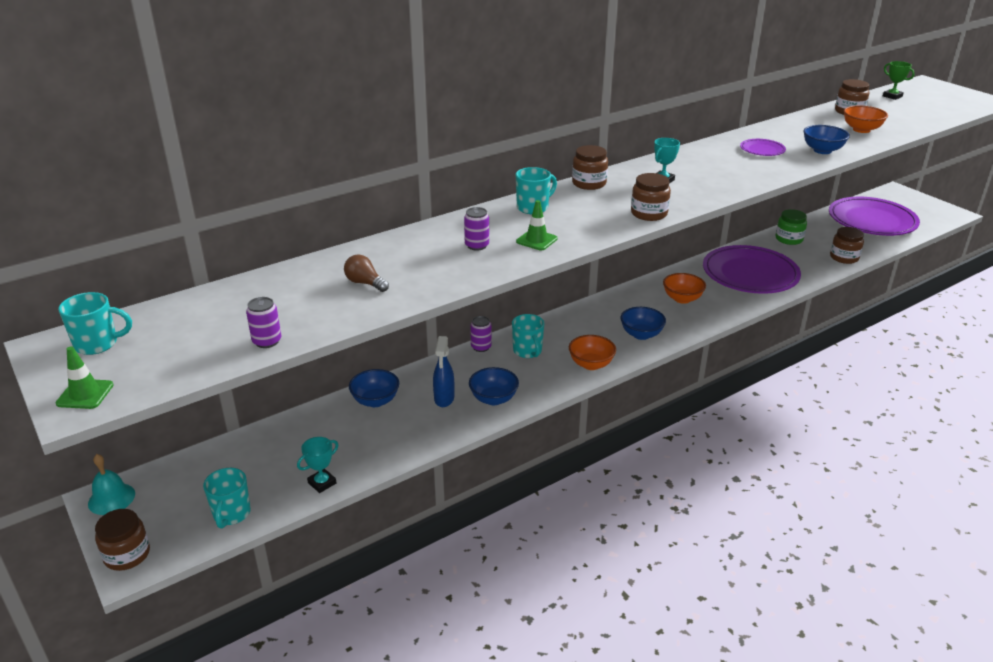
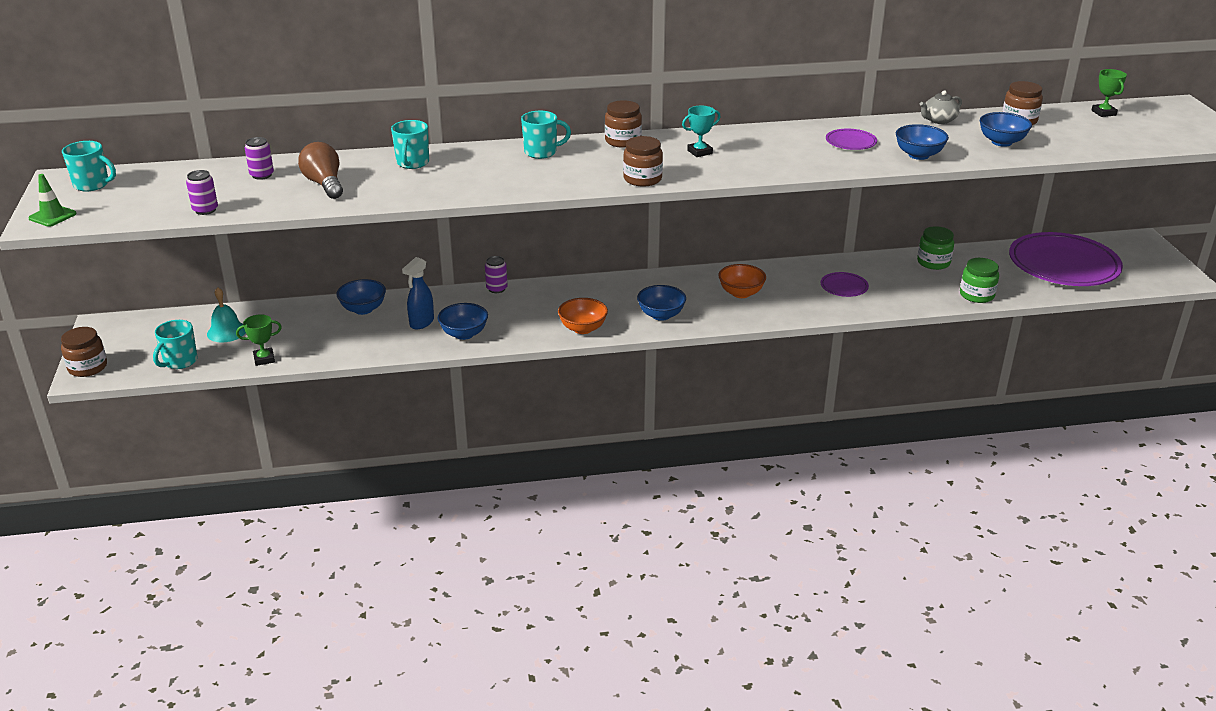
camera: 25 degrees right, 0 degrees up
turquoise bell [88,454,135,515] -> turquoise bell moved to [207,287,246,343]
turquoise trophy [297,437,338,493] -> green trophy [236,314,282,366]
brown light bulb [344,254,389,292] -> brown light bulb [298,142,343,199], size x1.52
purple can [464,207,489,251] -> purple can moved to [245,137,274,180]
turquoise mug [512,314,544,358] -> turquoise mug moved to [391,120,429,169]
green traffic cone [516,200,558,250] -> none
purple plate [703,245,801,294] -> purple plate [821,272,869,297], size x0.43
brown jar [830,227,864,264] -> green jar [960,258,999,303]
orange bowl [844,105,888,133] -> blue bowl [980,112,1032,147]
none -> grey teapot [920,90,962,124]

